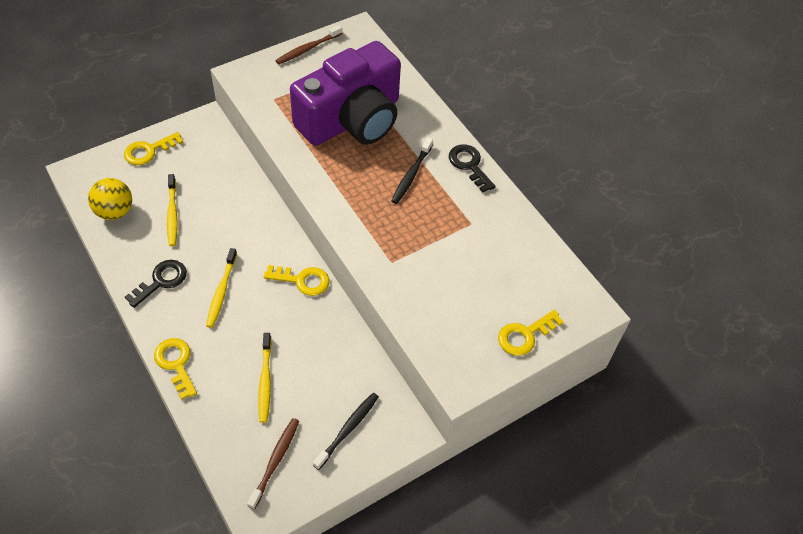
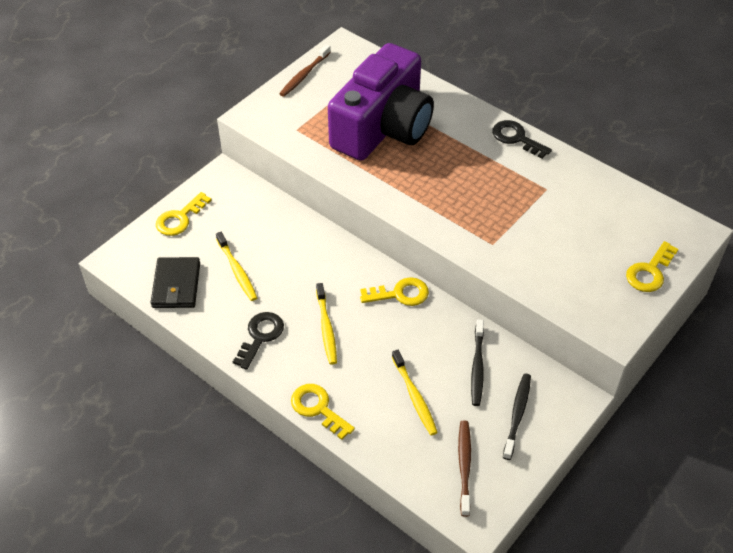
camera: 15 degrees left, 5 degrees down
yellow ball [88,178,132,220] -> black wallet [150,257,200,308]
black toothbrush [391,138,433,204] -> black toothbrush moved to [471,319,484,406]

